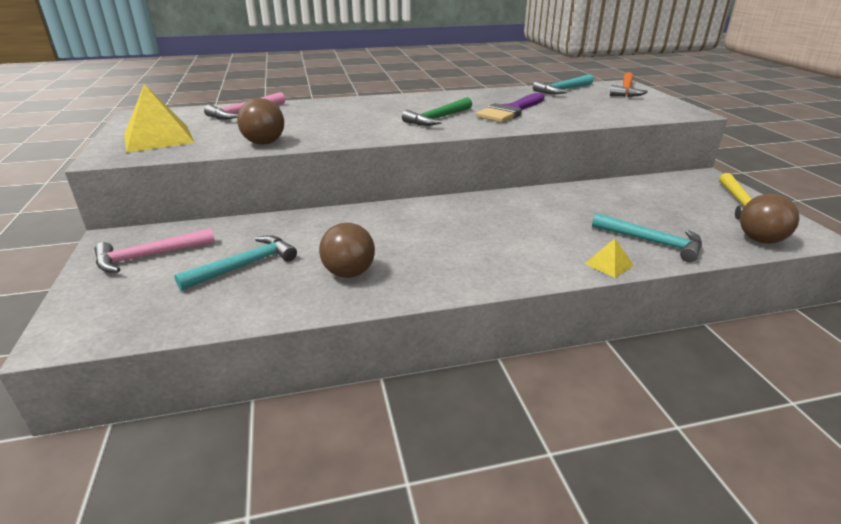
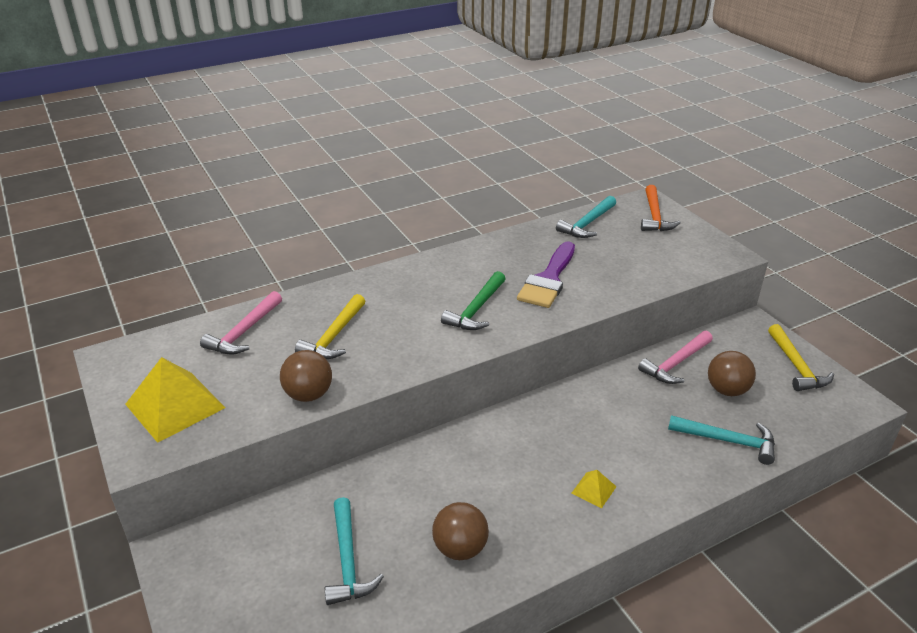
camera: 15 degrees left, 5 degrees up
pink hammer [95,228,215,272] -> pink hammer moved to [638,331,713,384]
turquoise hammer [174,235,297,291] -> turquoise hammer turned 135 degrees clockwise [325,497,384,605]
yellow pyramid [585,239,634,278] -> yellow pyramid moved to [571,470,617,508]
brown ball [740,194,799,244] -> brown ball moved to [708,351,756,396]
none -> yellow hammer [295,294,365,359]

